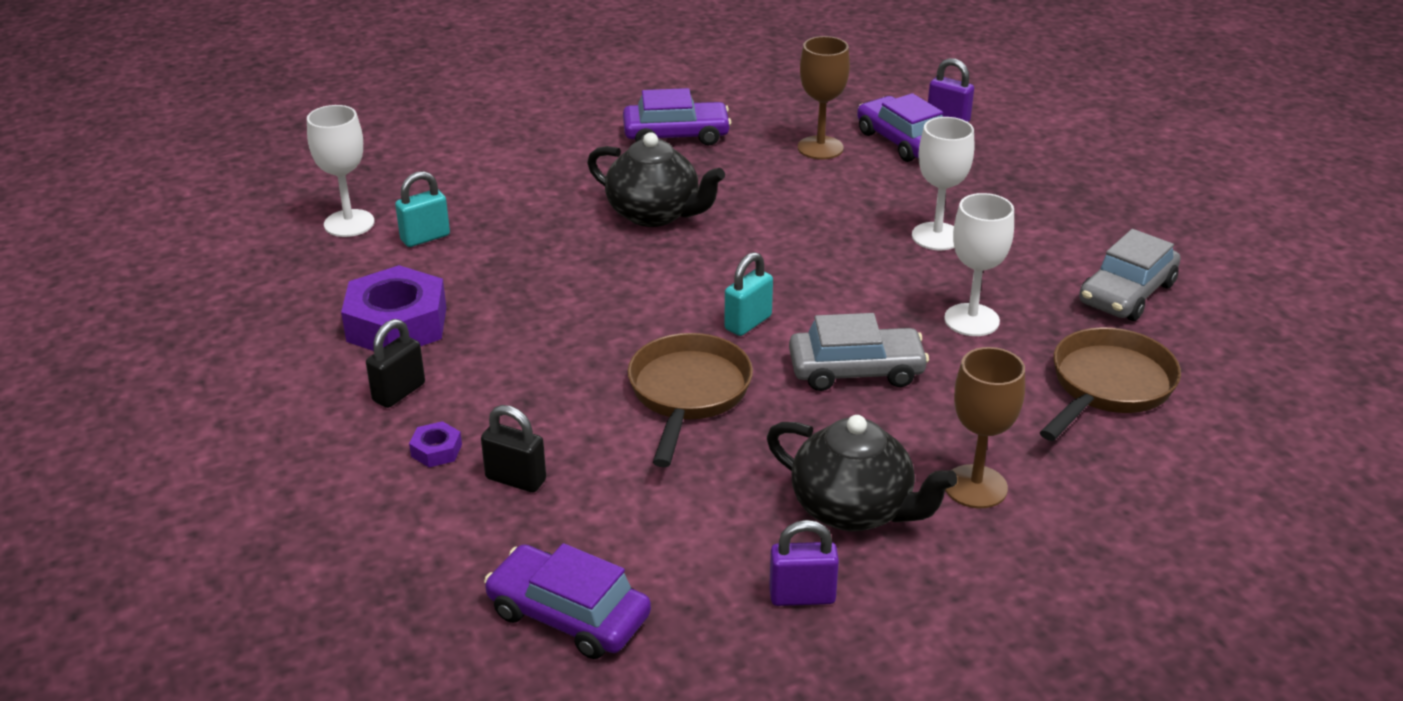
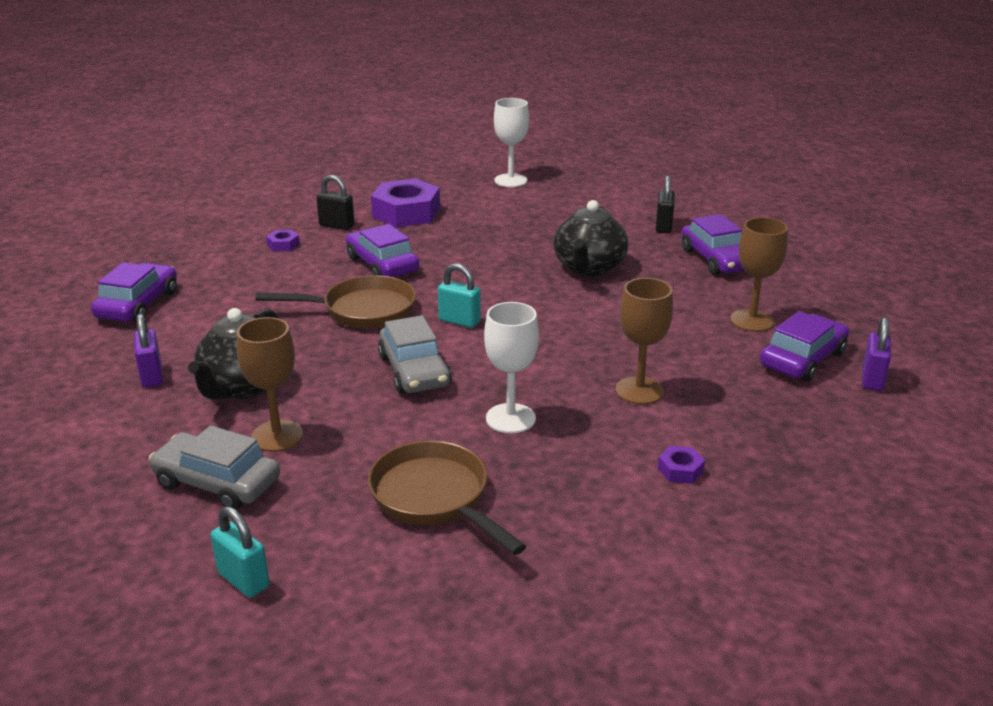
camera: 75 degrees right, 5 degrees down
turquoise padlock [395,171,450,247] -> turquoise padlock moved to [211,506,270,598]
black padlock [481,405,546,493] -> black padlock moved to [656,175,675,233]
white goblet [912,117,974,250] -> brown goblet [616,278,673,405]
brown pan [1039,327,1181,441] -> brown pan turned 150 degrees counterclockwise [368,441,526,555]
grey car [1079,229,1181,321] -> grey car moved to [149,425,280,509]
none -> purple car [346,224,419,277]
none -> purple nut [658,446,705,484]

